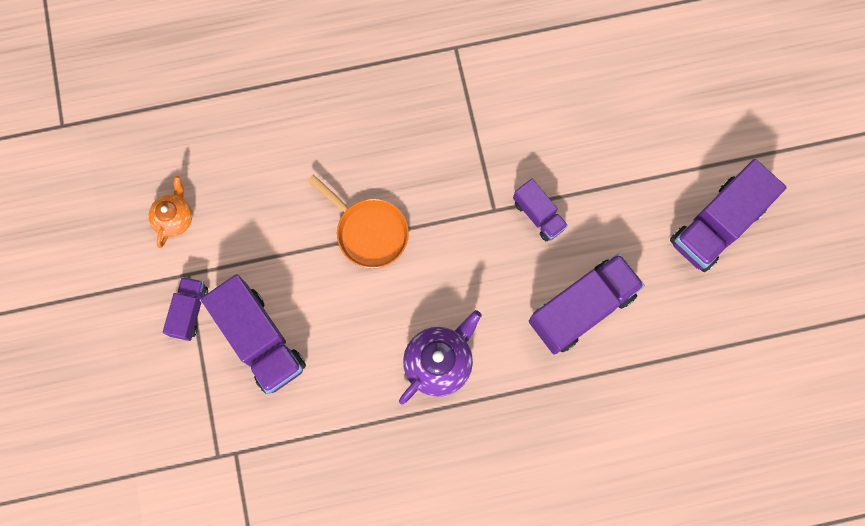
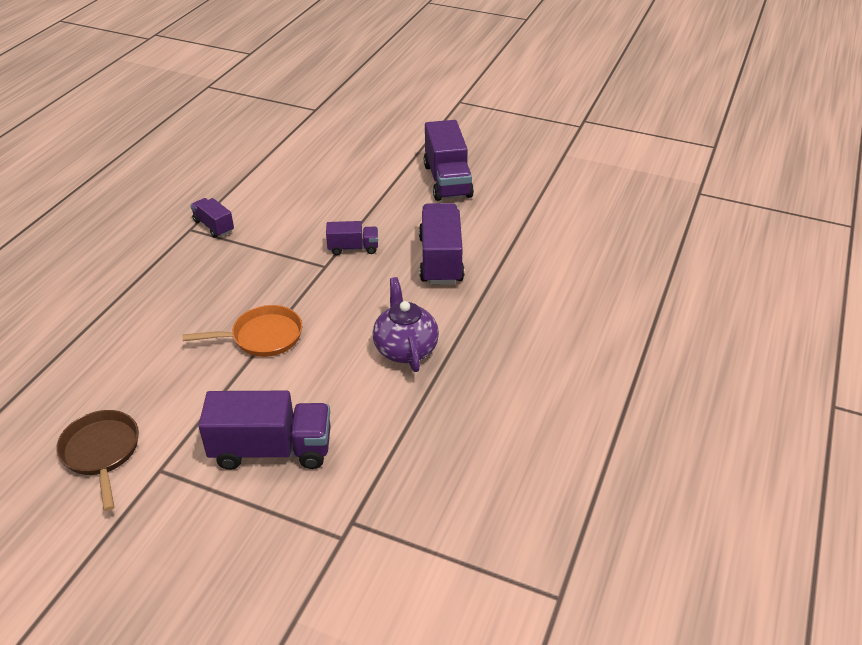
camera: 55 degrees left, 35 degrees down
orange teapot [149,176,192,248] -> brown pan [56,410,139,511]
purple truck [163,277,208,341] -> purple truck moved to [190,198,234,238]

